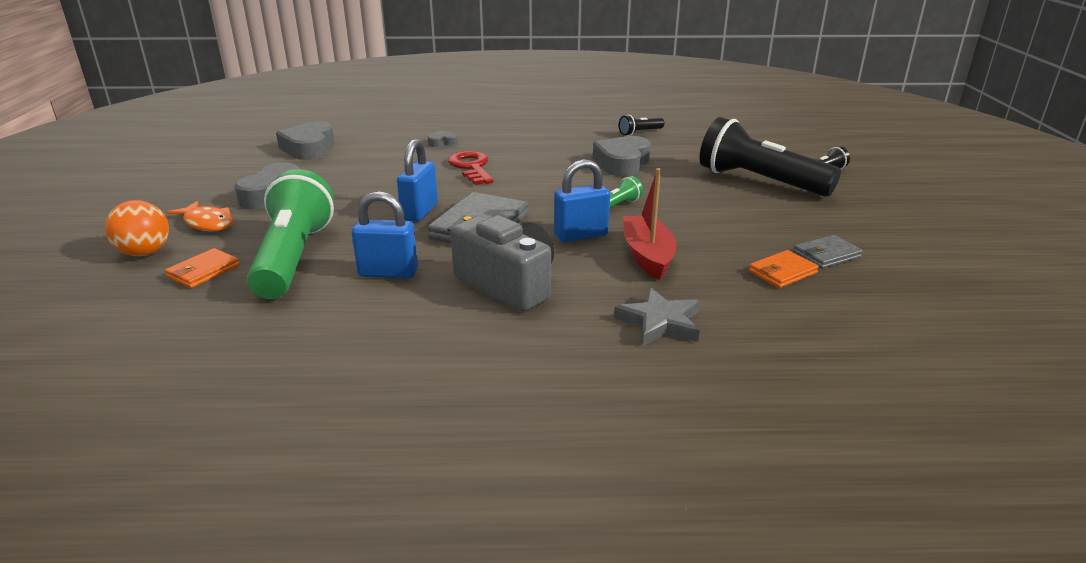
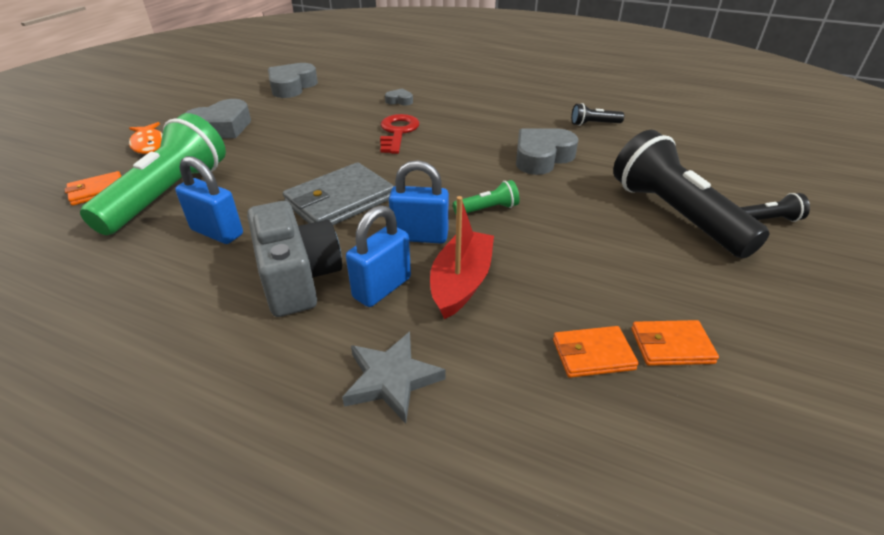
camera: 25 degrees right, 10 degrees up
orange ball [105,200,169,256] -> none
blue padlock [397,139,438,222] -> blue padlock moved to [346,205,411,307]
grey wallet [794,235,863,269] -> orange wallet [631,320,719,366]

